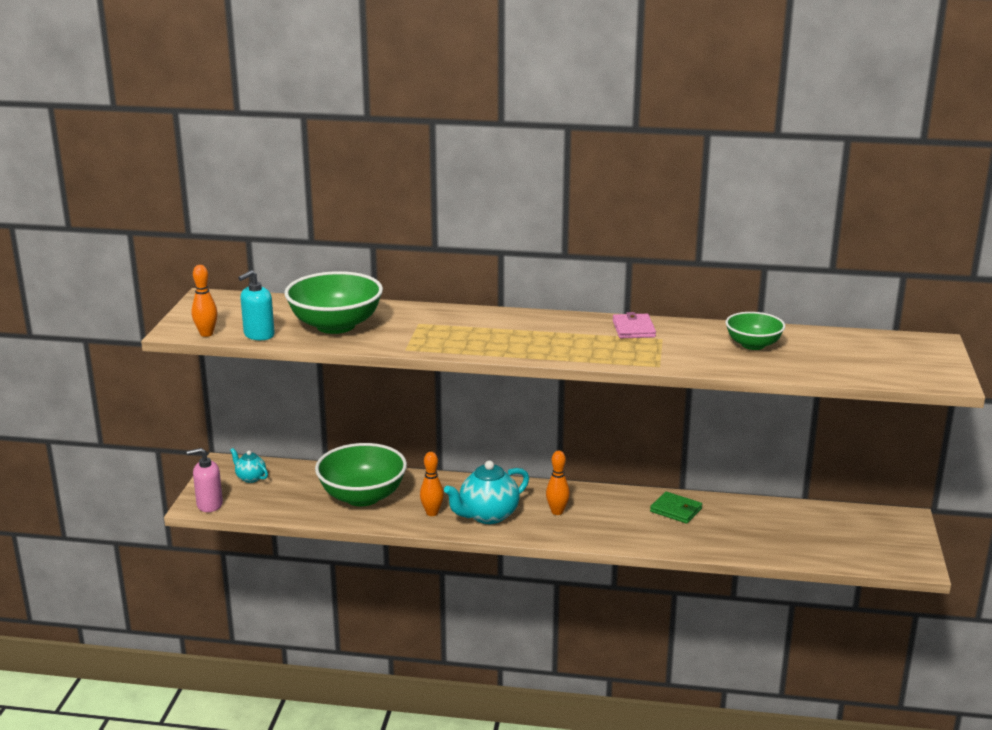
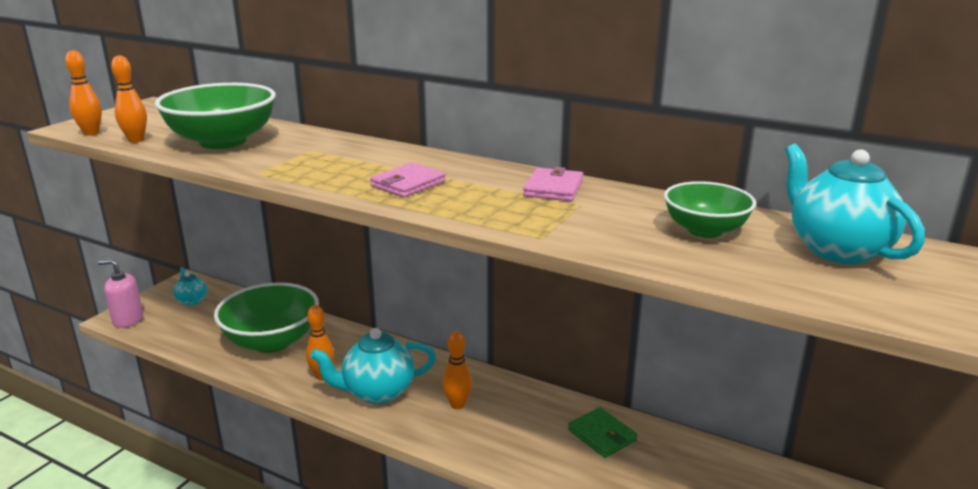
camera: 20 degrees right, 0 degrees up
turquoise soap dispenser [238,270,275,340] -> orange bowling pin [111,55,147,143]
none -> pink wallet [370,163,446,198]
none -> turquoise teapot [785,144,925,264]

